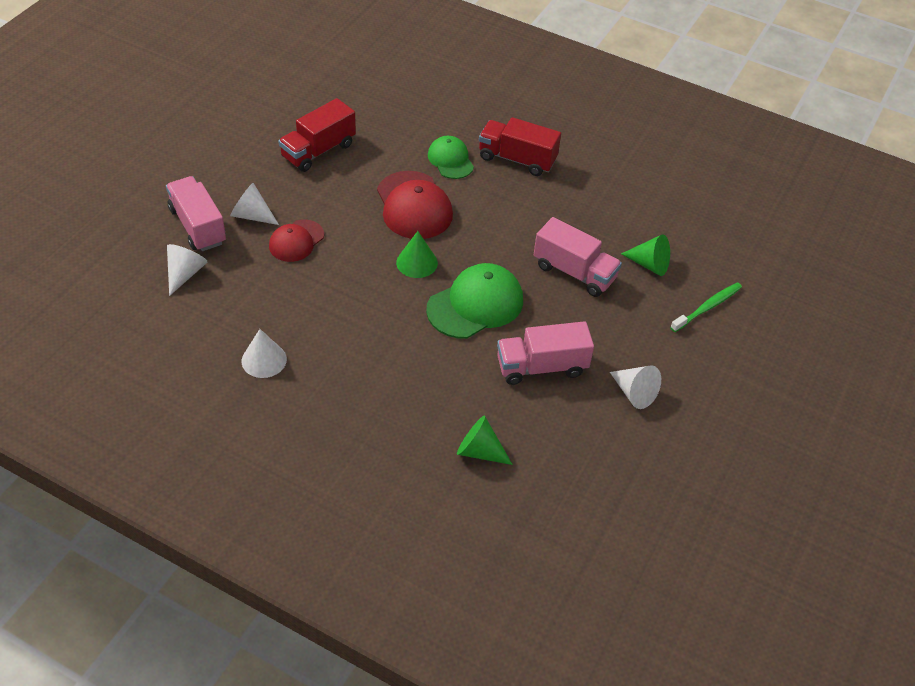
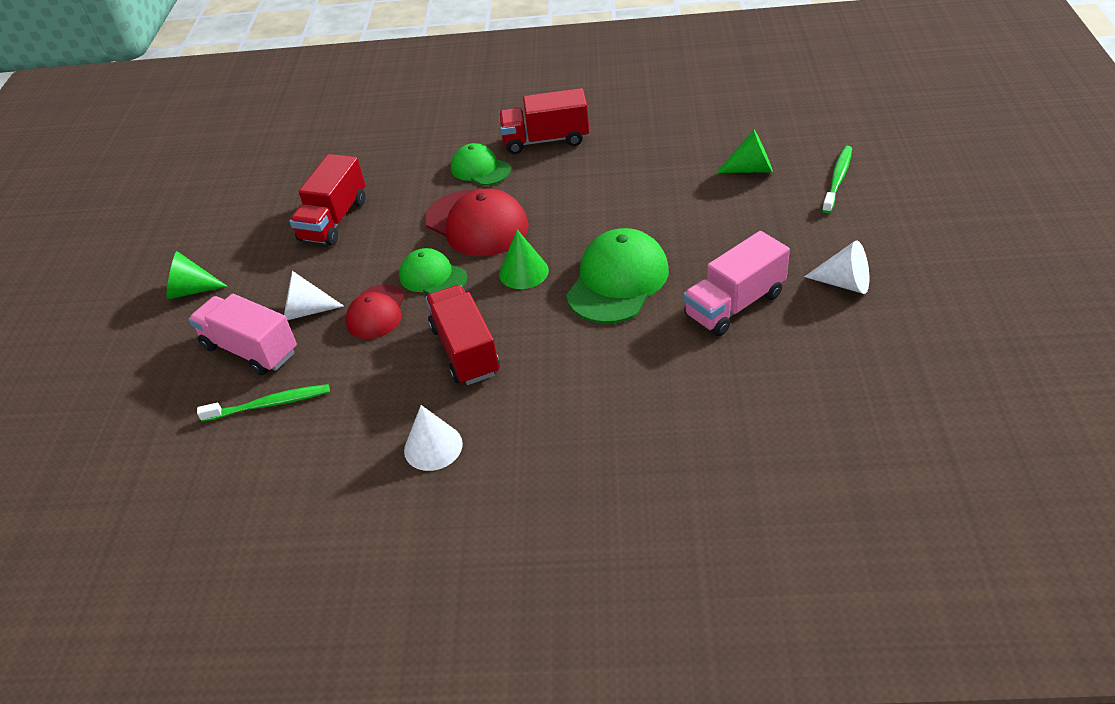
camera: 20 degrees left, 5 degrees down
white cone [167,244,207,296] -> green toothbrush [197,384,330,422]
green cone [457,416,513,465] -> green cone moved to [166,251,228,300]
pink truck [534,217,622,297] -> none
none -> green cap [399,248,467,294]
none -> red truck [426,285,500,385]

